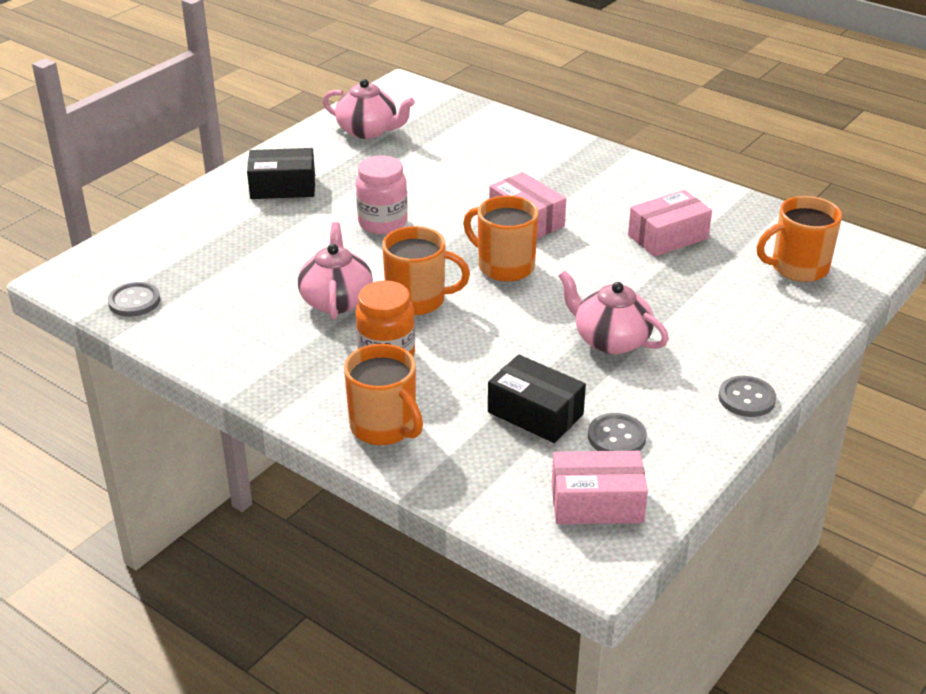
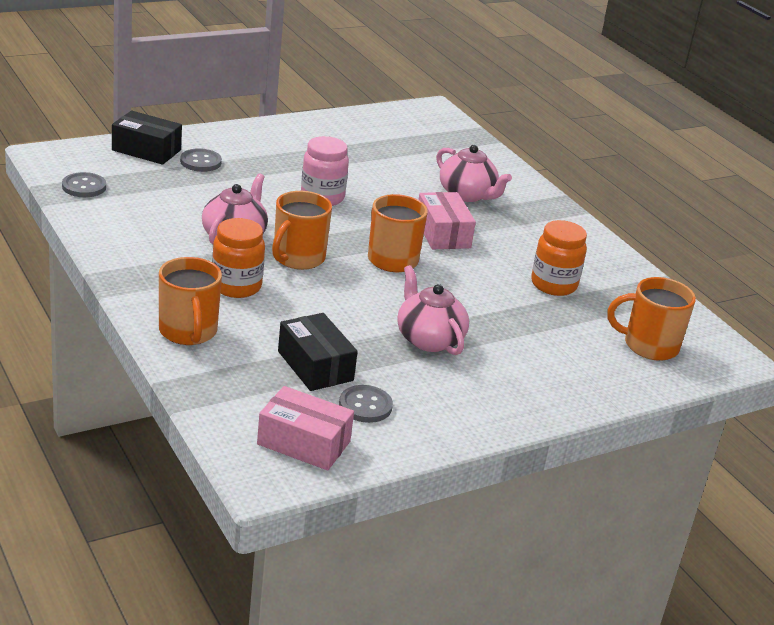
camera: 20 degrees right, 5 degrees down
black box [247,148,315,199] -> black box moved to [112,111,182,165]
pink teapot [323,79,415,139] -> pink teapot moved to [436,145,512,202]
orange mug [382,226,470,315] -> orange mug turned 90 degrees clockwise [272,191,332,270]
pink box [628,190,712,257] -> orange jar [531,220,587,296]
grey button [719,376,776,417] -> grey button moved to [180,148,222,172]

